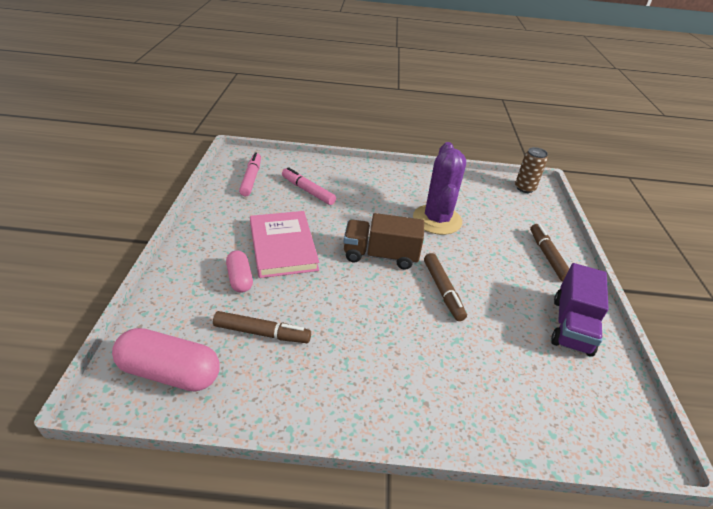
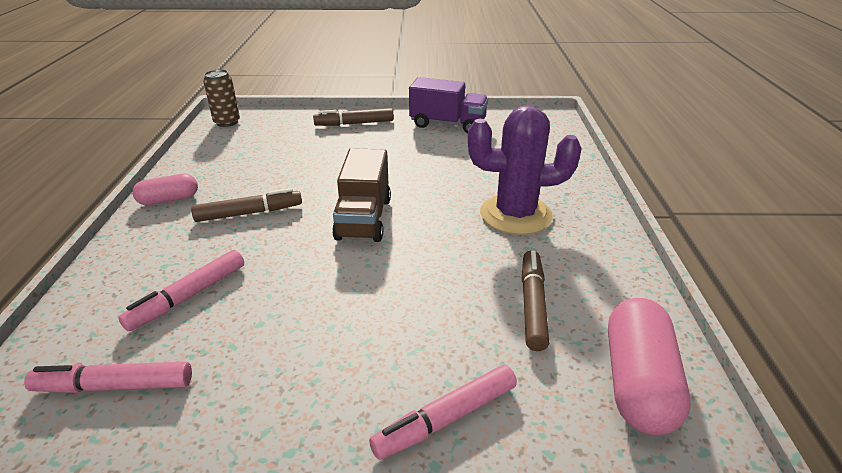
camera: 90 degrees left, 5 degrees down
pink capsule [226,250,253,293] -> pink capsule moved to [132,174,198,205]
pink book [250,211,319,278] -> none
purple cactus [413,142,466,235] -> purple cactus moved to [468,105,582,235]
brown marker [424,253,467,321] -> brown marker moved to [191,188,302,222]
none -> pink marker [369,365,517,460]

